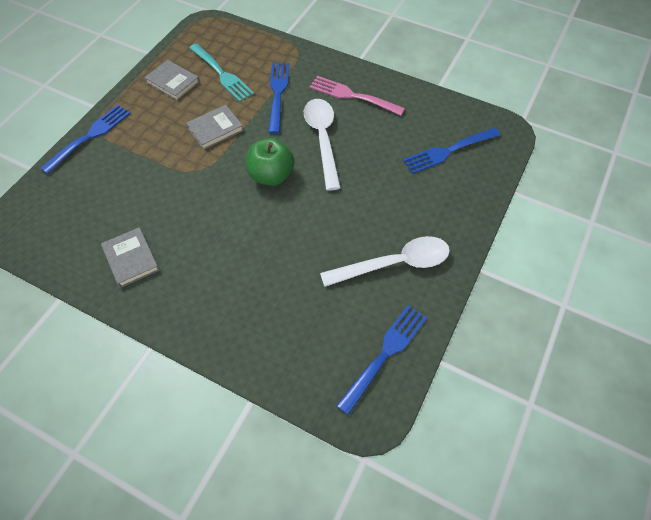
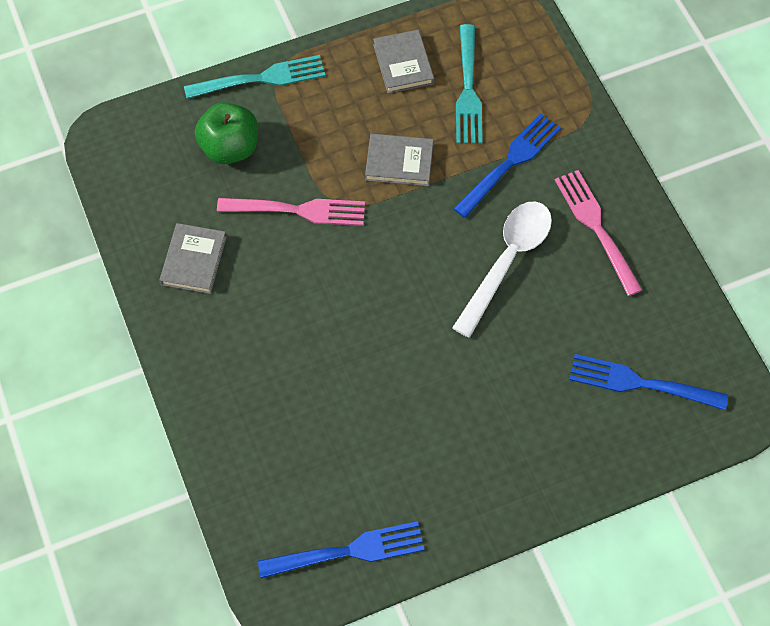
camera: 40 degrees right, 5 degrees up
blue fork [40,105,131,174] -> turquoise fork [184,55,325,99]
green apple [246,138,295,186] -> green apple moved to [195,102,258,164]
white spoon [320,236,450,287] -> none
none -> pink fork [217,198,365,226]

